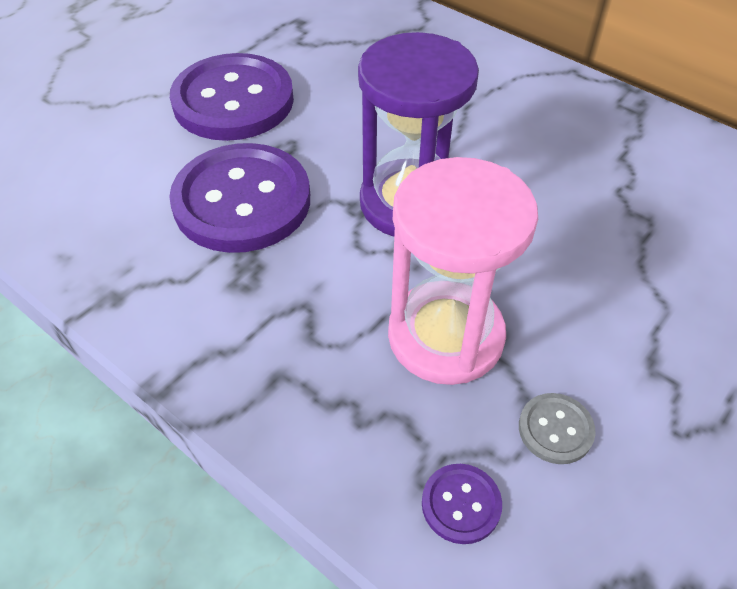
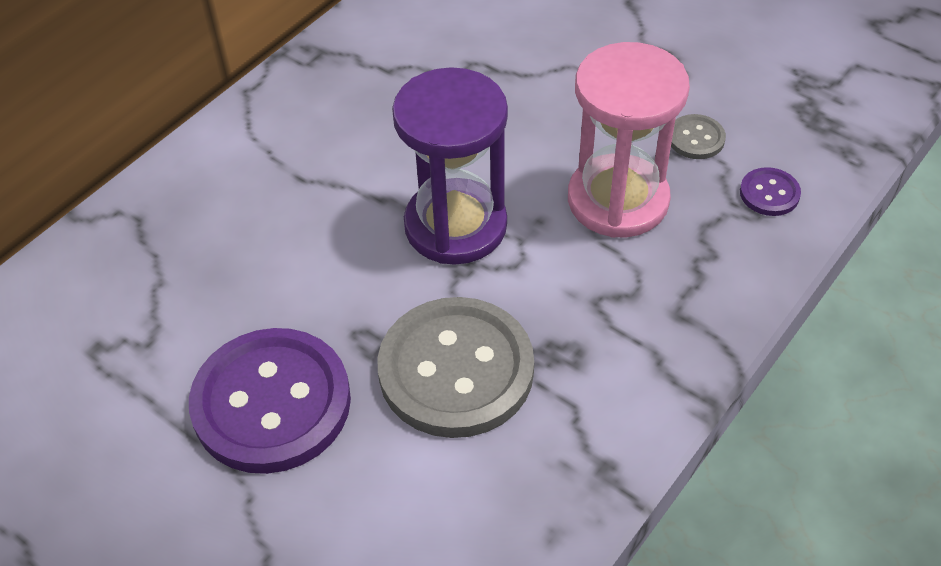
camera: 90 degrees left, 0 degrees up
purple button [169,143,310,253] -> grey button [378,297,534,438]

